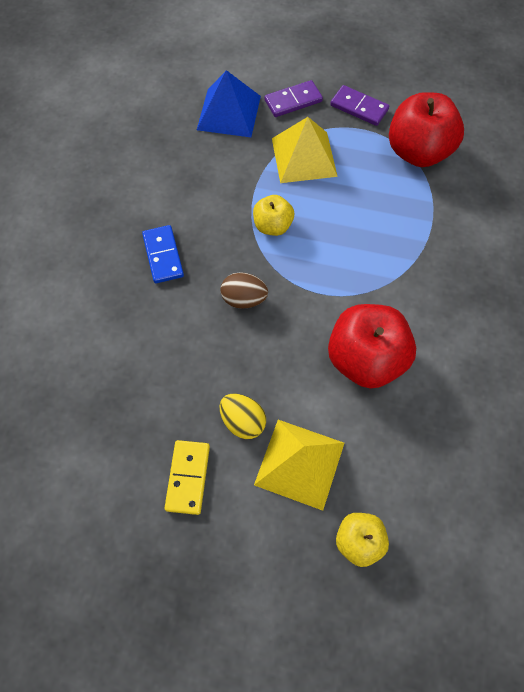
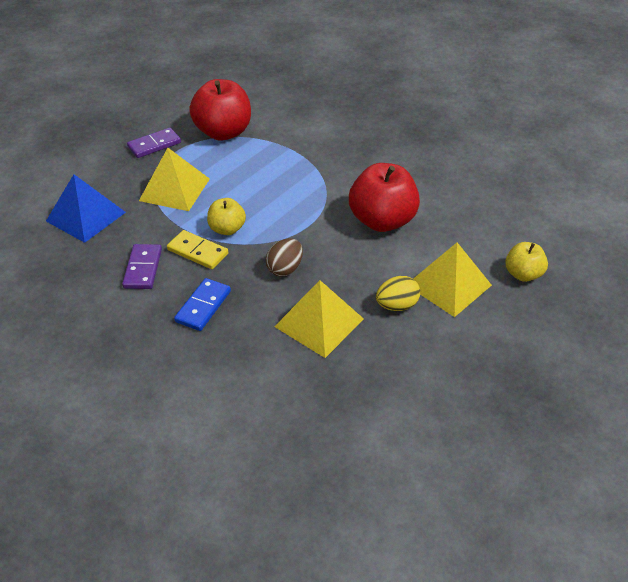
camera: 65 degrees left, 20 degrees down
blue domino [142,225,184,283] -> blue domino turned 75 degrees counterclockwise [174,278,231,331]
yellow domino [165,440,210,515] -> yellow domino moved to [167,230,229,269]
purple domino [265,80,323,117] -> purple domino moved to [122,244,162,289]
none -> yellow pyramid [274,280,364,358]

